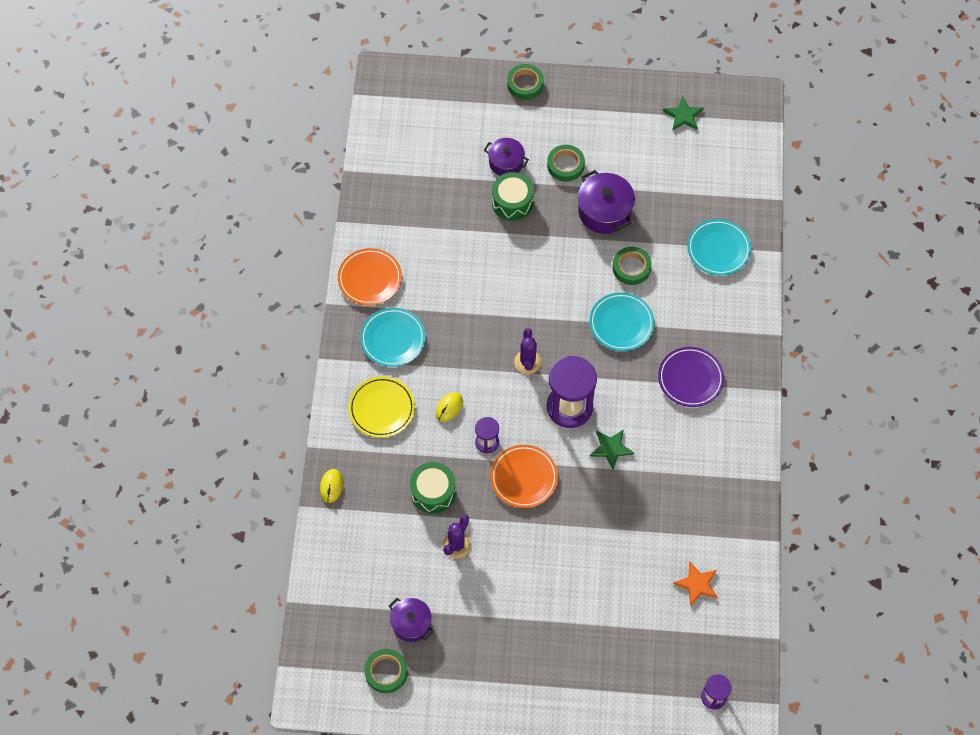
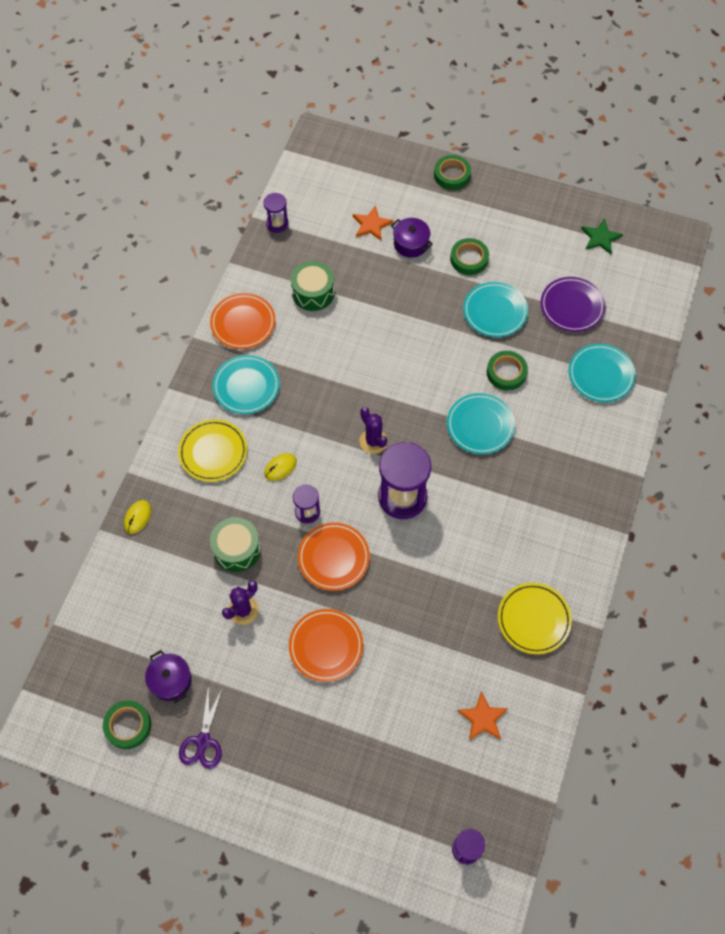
camera: 15 degrees right, 0 degrees up
green drum [492,172,534,221] -> green drum moved to [291,261,335,311]
purple cactus [514,328,541,374] -> purple cactus turned 45 degrees counterclockwise [359,407,388,454]
purple pot [578,170,635,234] -> turquoise plate [463,282,528,337]
green star [590,429,634,470] -> none
purple plate [658,347,724,407] -> purple plate moved to [541,277,606,332]
none -> purple scissors [179,684,223,769]
none -> purple hourglass [263,193,288,233]
none -> orange plate [289,609,363,682]
none -> orange star [353,205,393,240]
none -> yellow plate [498,583,572,654]

